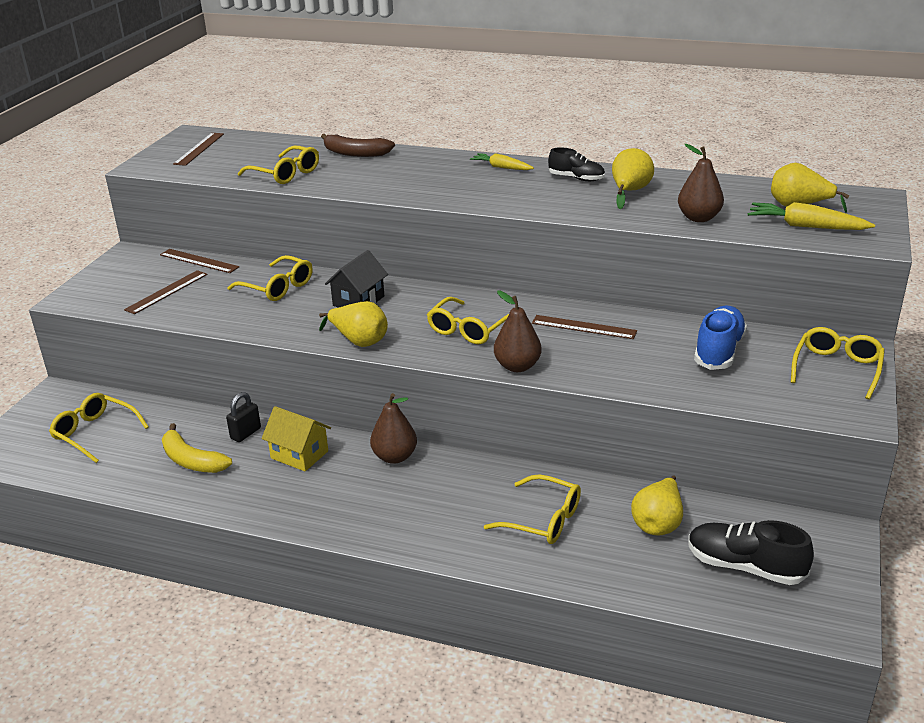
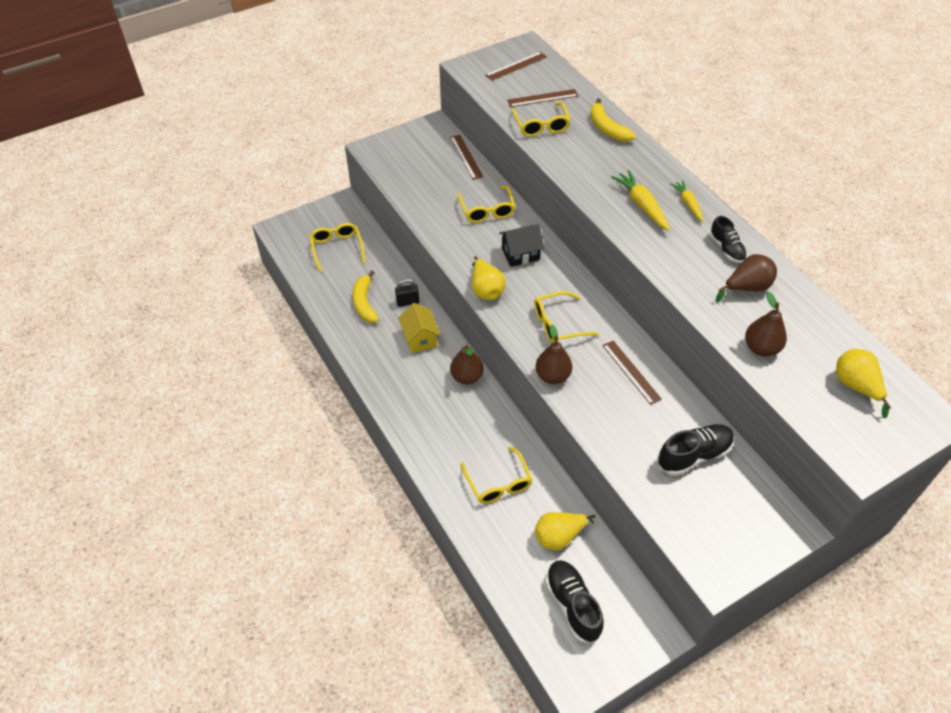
camera: 40 degrees right, 20 degrees up
brown ruler [124,270,208,314] -> brown ruler moved to [507,89,578,107]
brown banana [321,134,395,157] -> yellow banana [590,98,636,142]
yellow pear [612,148,654,209] -> brown pear [716,254,777,302]
blue shoe [694,306,747,370] -> black shoe [657,424,734,476]
yellow carrot [748,202,875,230] -> yellow carrot moved to [611,170,670,231]
yellow glasses [791,327,885,400] -> none

